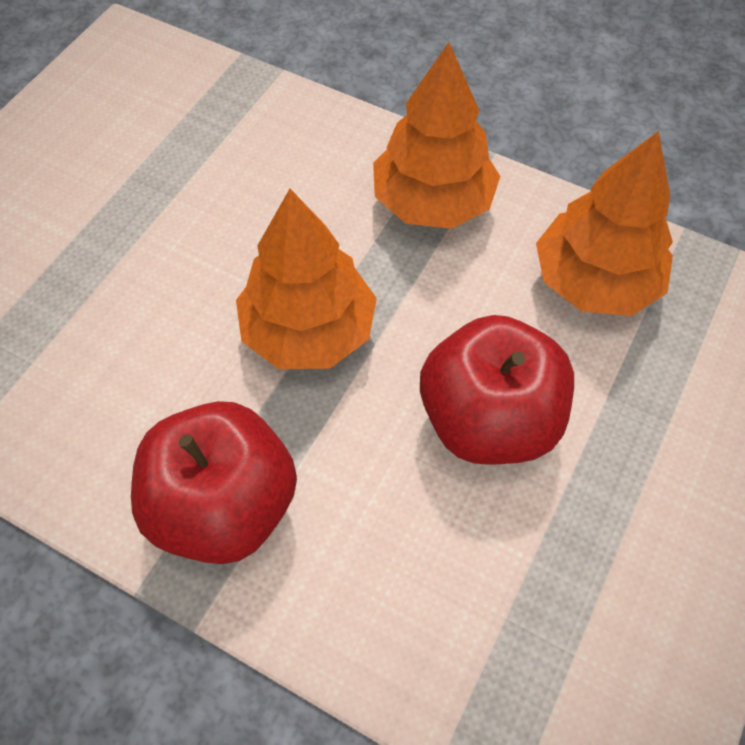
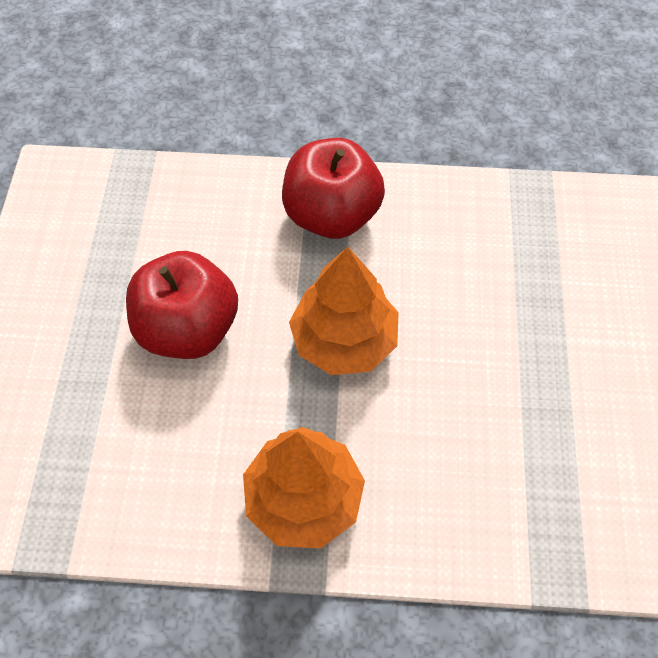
camera: 155 degrees right, 0 degrees up
orange tree [536,131,673,316] -> none

